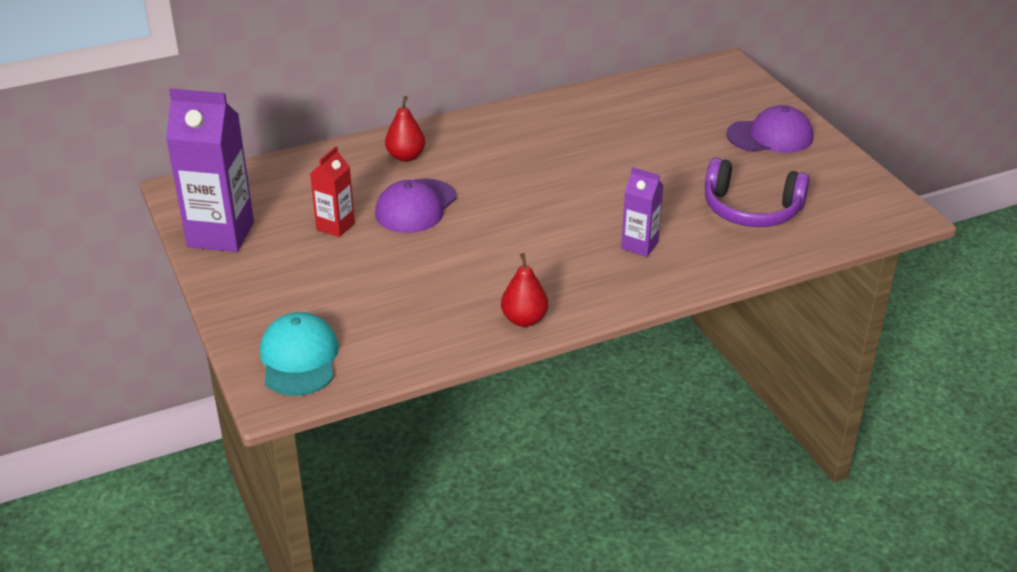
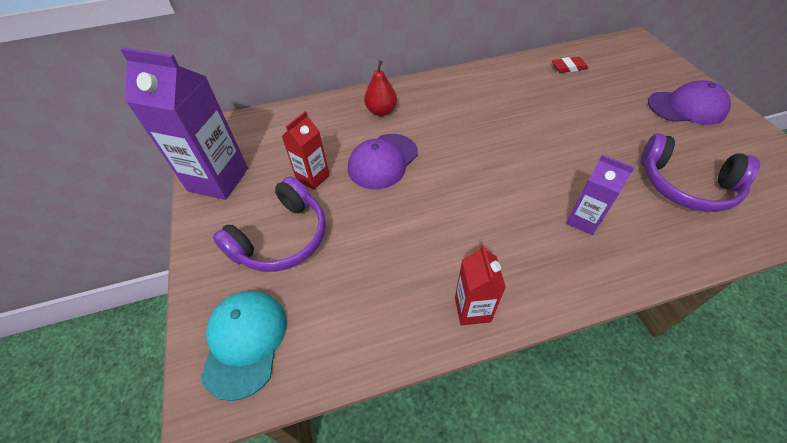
camera: 10 degrees right, 15 degrees up
red pear [501,253,548,327] -> red carton [455,244,506,326]
none -> purple headphones [213,176,326,272]
none -> red eraser [552,57,588,73]

